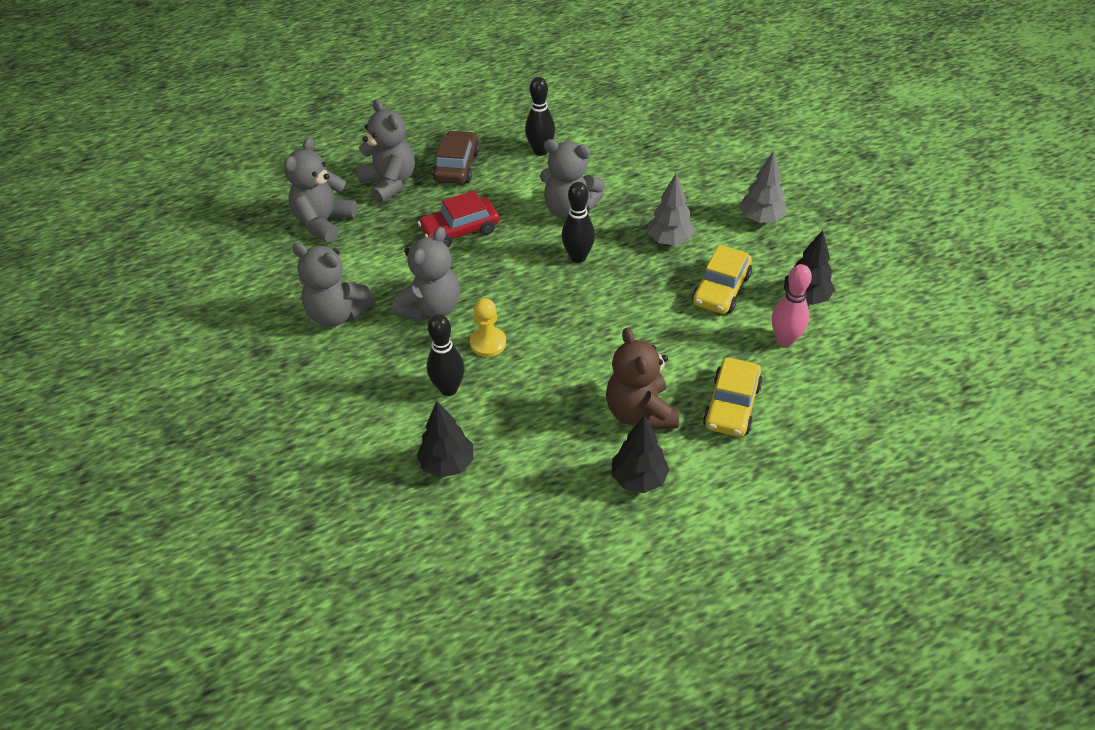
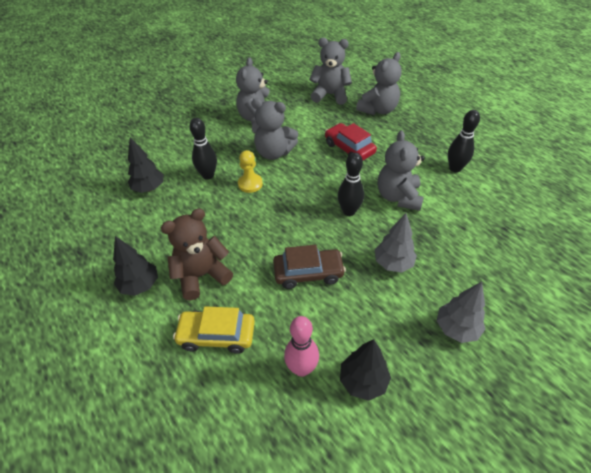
camera: 75 degrees right, 0 degrees up
brown car [432,130,480,184] -> brown car moved to [273,245,346,289]
yellow car [692,245,752,314] -> none

